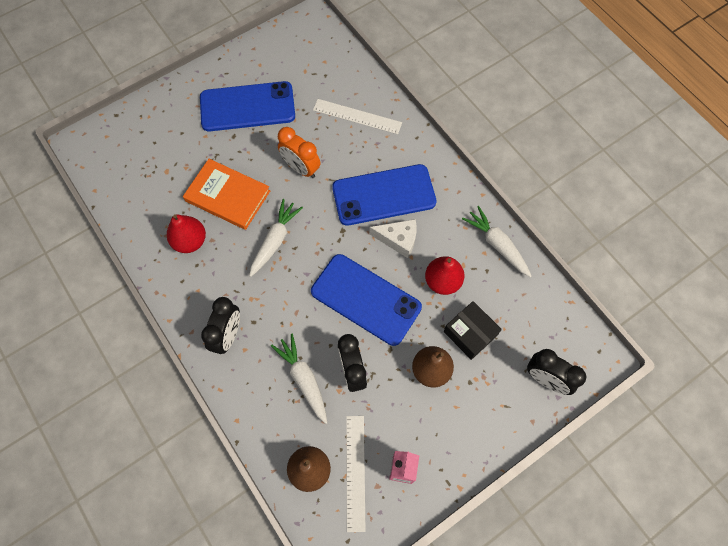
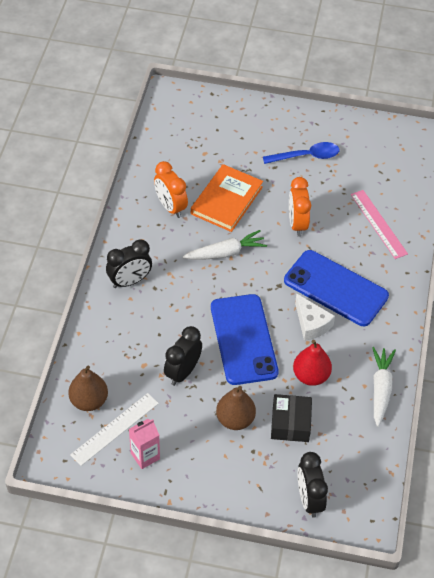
camera: 45 degrees right, 15 degrees down
red pear [167,214,206,253] -> orange clock [154,161,188,218]
orange book [183,159,270,230] -> orange book turned 45 degrees clockwise [191,164,263,232]
blue phone [200,81,295,131] -> blue spoon [263,142,339,164]
white carrot [271,334,327,424] -> none
white ruler [313,99,402,134] -> pink ruler [351,190,408,259]

